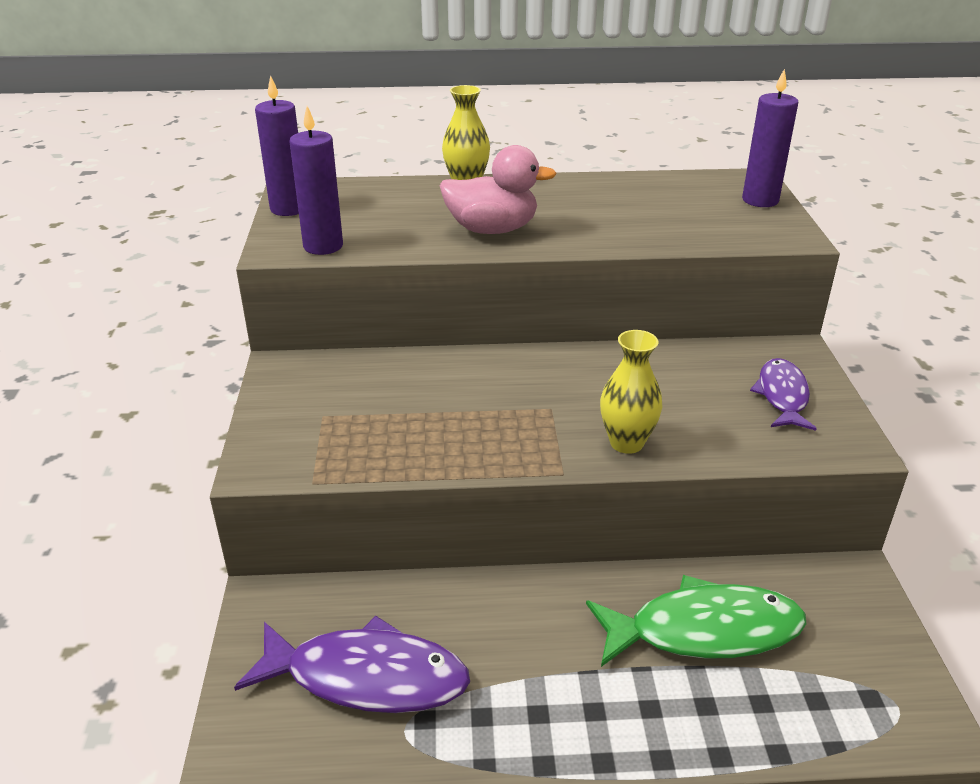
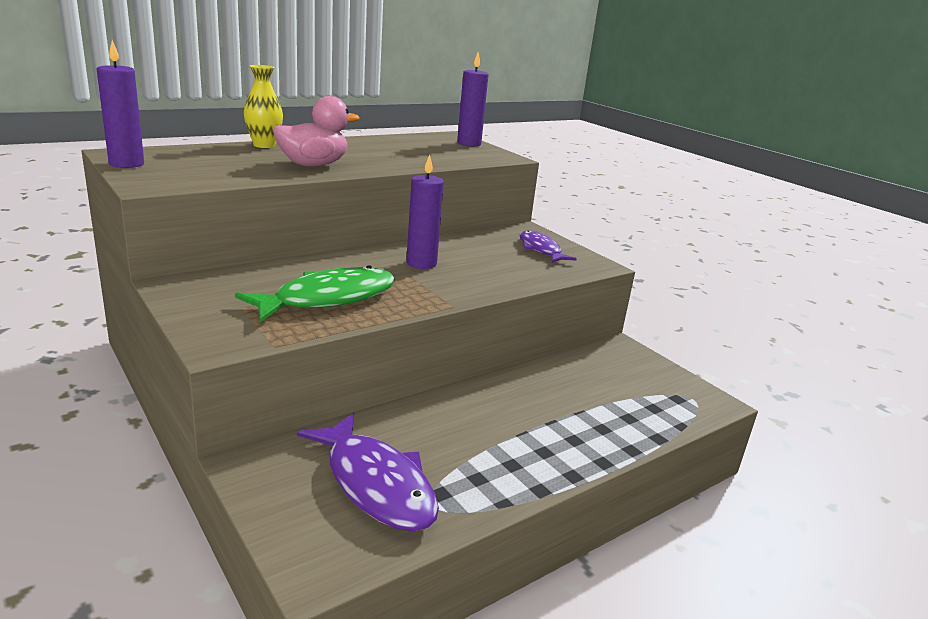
camera: 35 degrees left, 10 degrees down
purple fish [234,616,470,713] -> purple fish turned 75 degrees clockwise [297,413,439,532]
purple candle [289,106,343,255] -> purple candle moved to [406,154,444,269]
green fish [586,575,806,667] -> green fish moved to [235,265,395,322]
yellow vase [600,330,662,454] -> none

